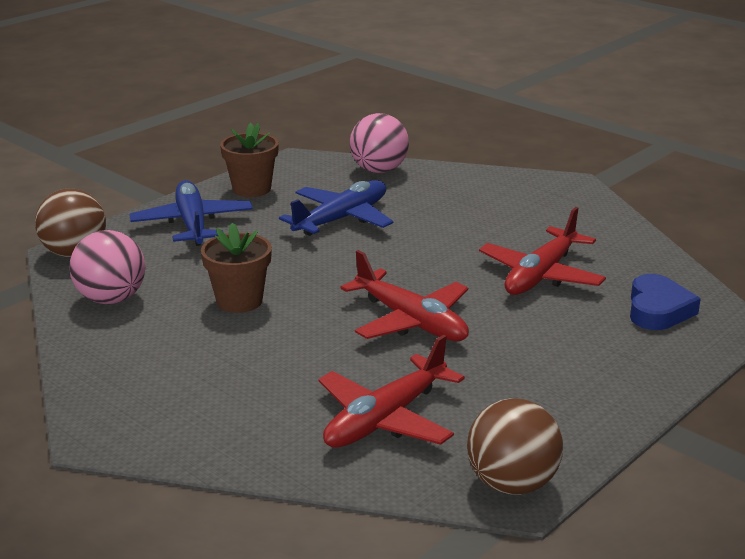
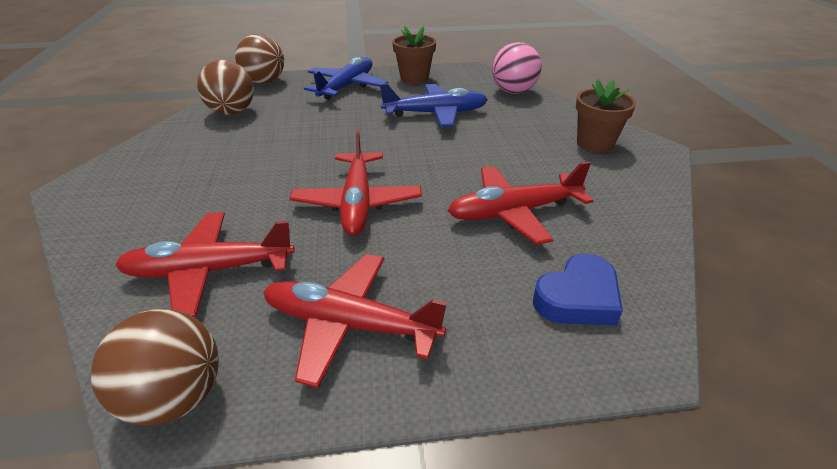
camera: 40 degrees right, 10 degrees up
pink ball [69,230,145,304] -> brown ball [197,60,254,115]
brown flower pot [201,223,272,313] -> brown flower pot moved to [576,79,636,152]
none -> red plane [263,254,447,388]

